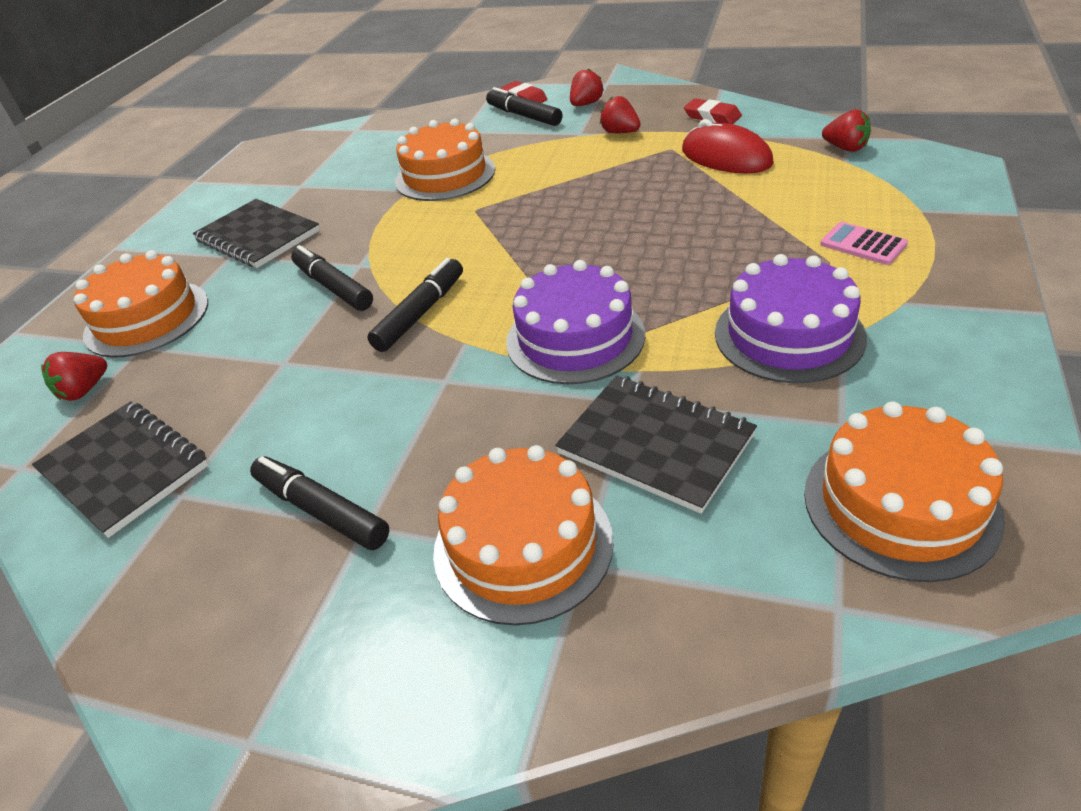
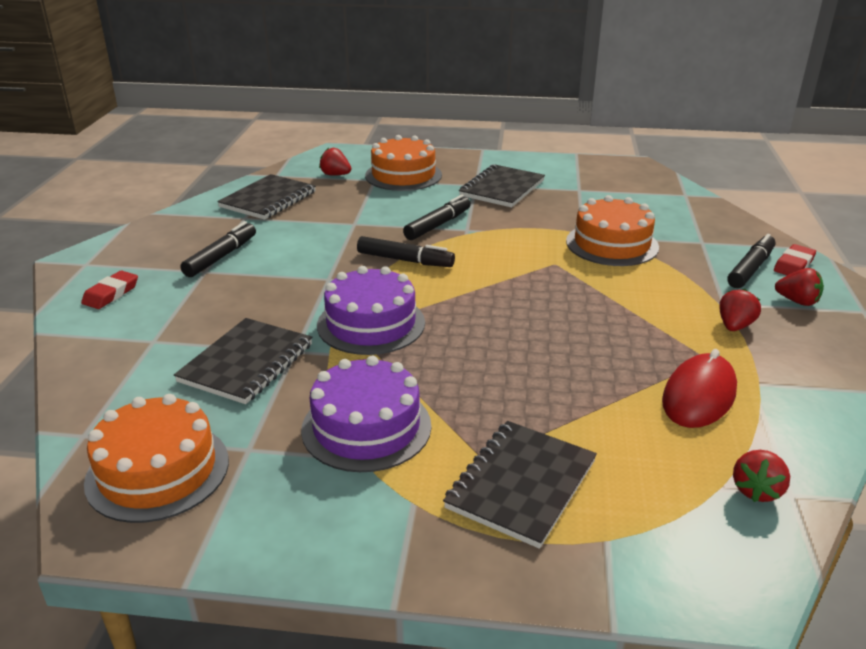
camera: 75 degrees right, 10 degrees down
orange cake [433,445,614,626] -> none
red eraser [684,98,742,124] -> red eraser moved to [81,270,138,309]
pink calculator [820,222,908,265] -> black notebook [443,421,597,549]

